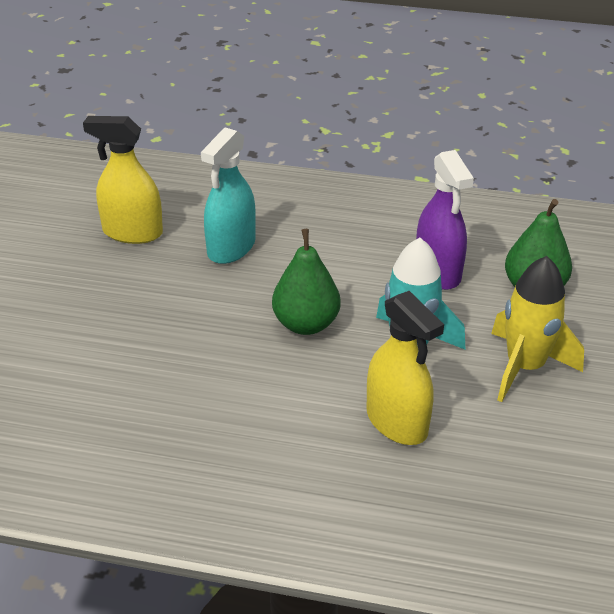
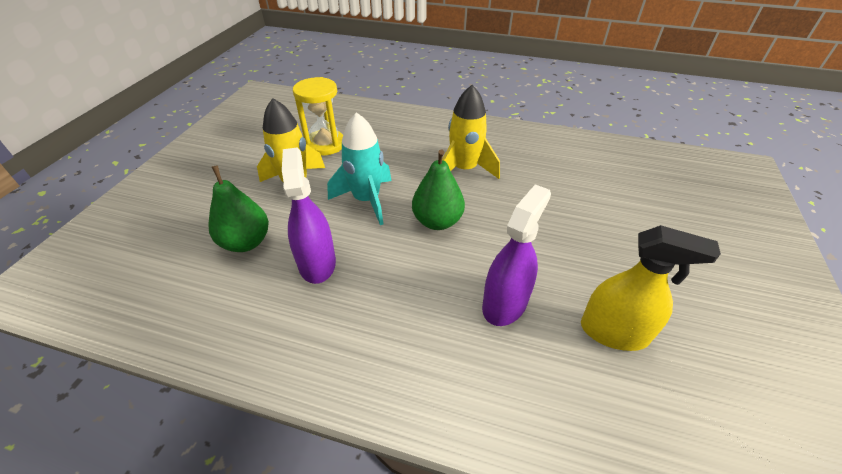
camera: 175 degrees left, 5 degrees up
turquoise spray bottle [201,127,256,264] -> purple spray bottle [482,184,551,326]
yellow spray bottle [367,291,444,445] -> none
none -> yellow hourglass [293,77,343,156]
none -> yellow rocket [442,85,500,179]

